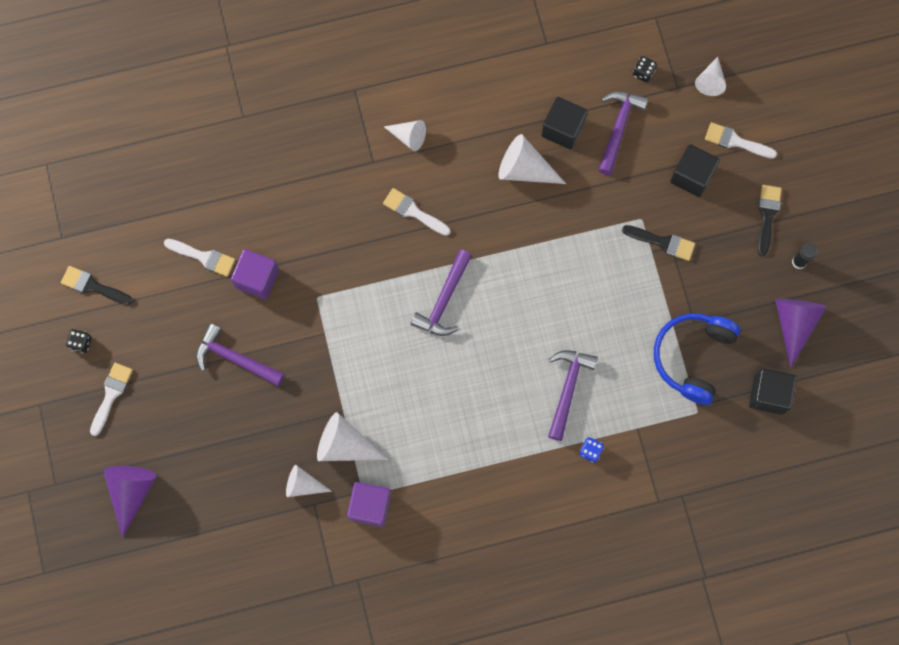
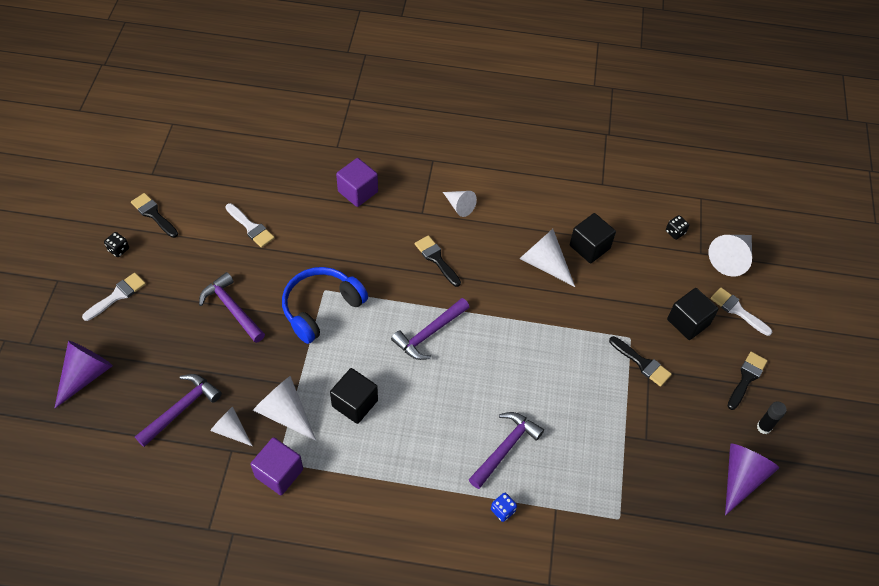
camera: 20 degrees right, 20 degrees down
purple cube [231,249,279,299] -> purple cube moved to [336,158,378,207]
white brush [383,188,451,236] -> black brush [415,235,461,287]
purple hammer [599,91,648,175] -> purple hammer moved to [135,374,222,447]
blue headphones [654,313,740,405] -> blue headphones moved to [282,267,368,344]
white cone [695,57,726,96] -> white cone [708,235,752,276], size x1.57
black cube [749,368,797,415] -> black cube moved to [330,368,378,424]

